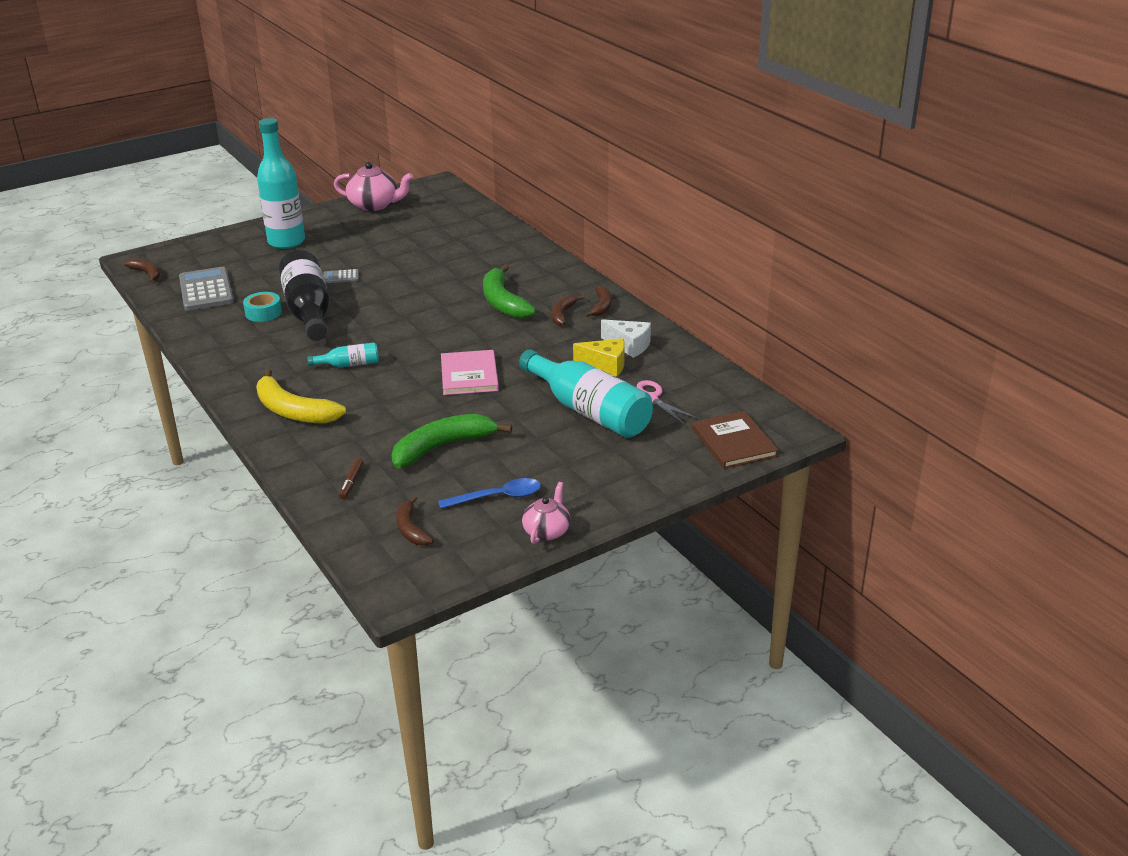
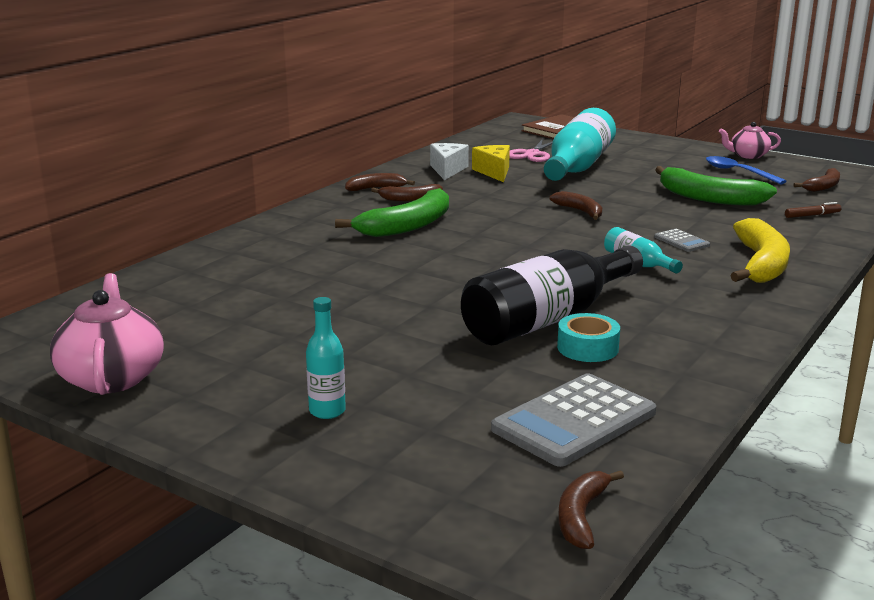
camera: 115 degrees left, 10 degrees down
turquoise bottle [257,118,305,249] -> turquoise bottle [306,297,346,419], size x0.46
grey calculator [323,269,359,283] -> grey calculator moved to [654,229,710,252]
pink book [441,350,499,395] -> brown banana [550,191,602,220]

